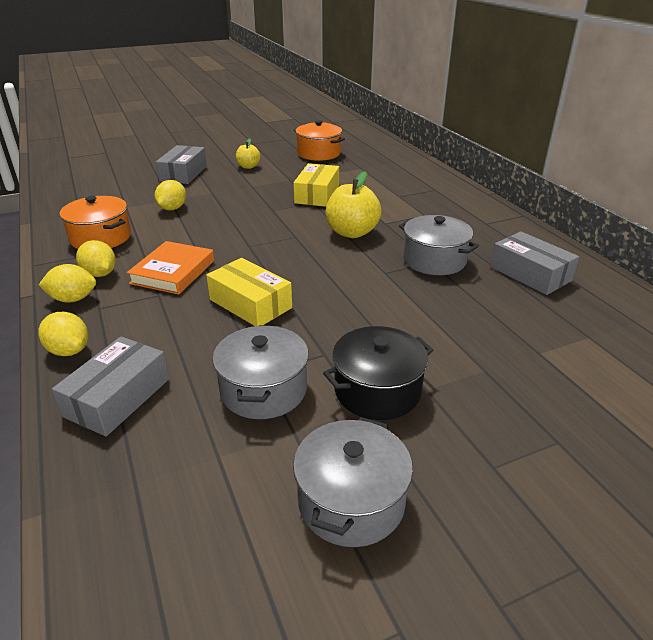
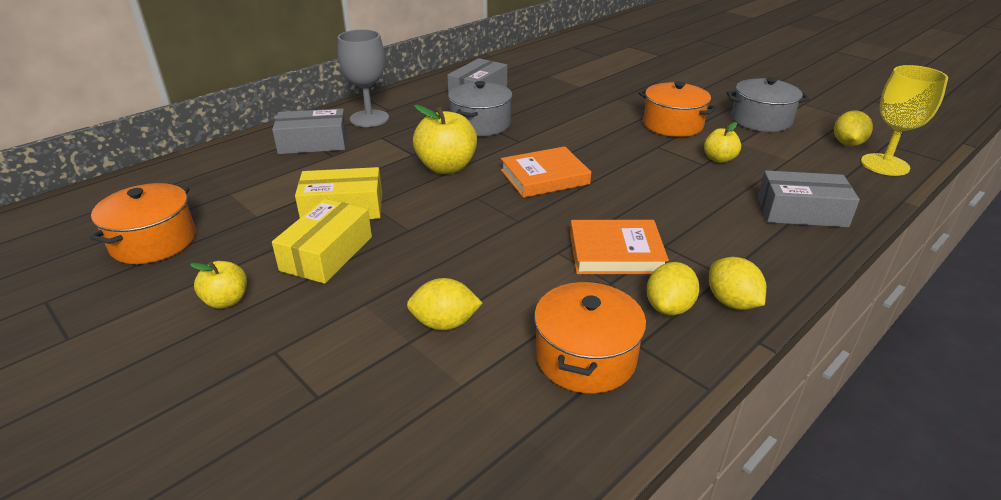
camera: 110 degrees left, 0 degrees up
yellow lemon [38,312,88,356] -> yellow lemon moved to [834,111,873,146]
grey box [156,145,207,184] -> grey box moved to [272,108,347,154]
yellow box [206,258,292,326] -> yellow box moved to [272,199,372,284]
grey pot [213,325,309,419] -> yellow apple [704,122,741,163]
black pot [323,326,433,420] -> orange pot [639,81,717,137]
none -> grey goblet [338,30,389,127]
none -> orange book [501,146,591,198]
none -> yellow goblet [861,65,948,176]

